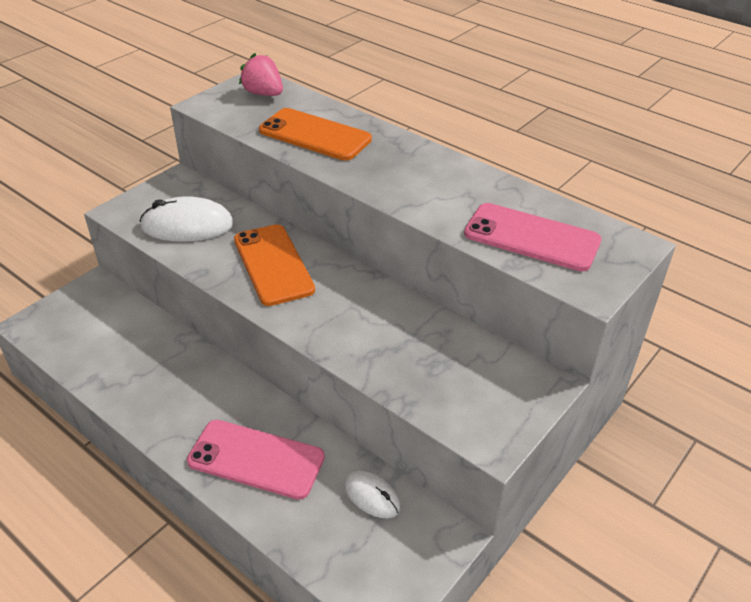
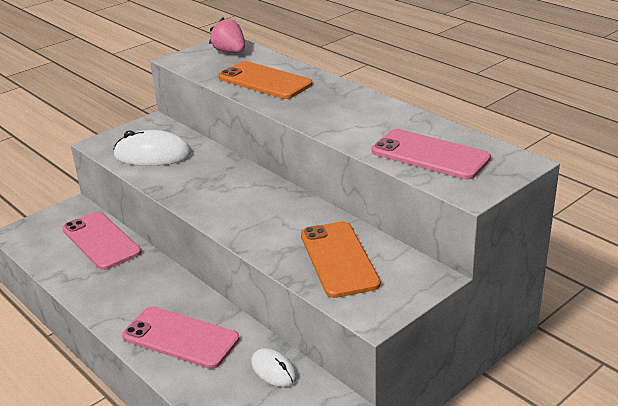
camera: 10 degrees right, 10 degrees down
orange phone [234,224,315,306] -> orange phone moved to [301,221,381,298]
none -> pink phone [62,212,141,270]

